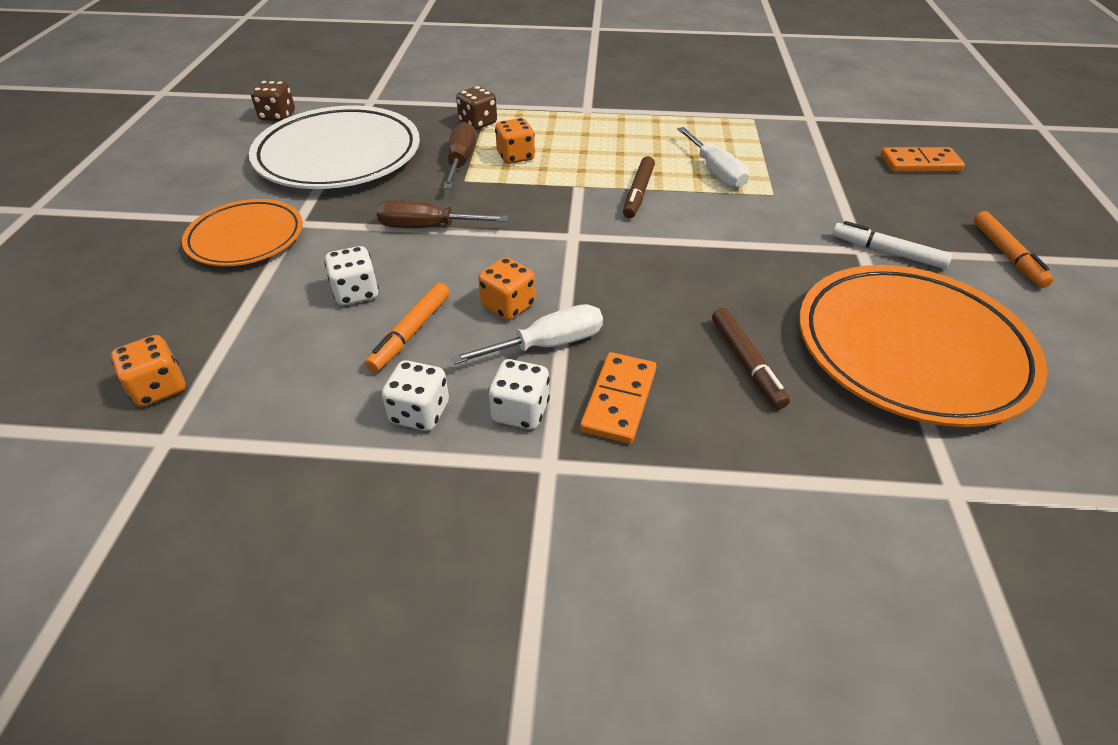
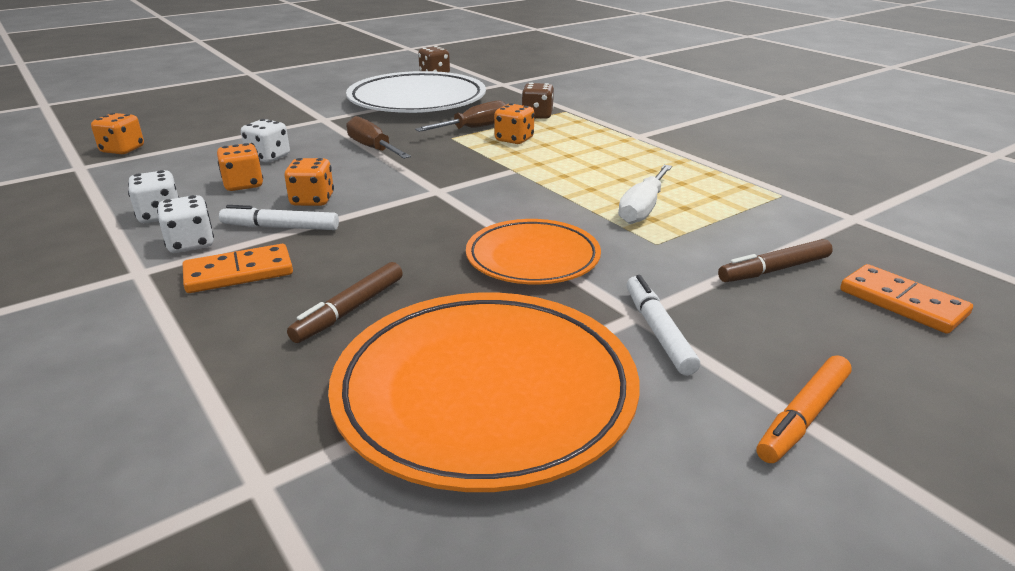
camera: 50 degrees right, 15 degrees down
orange plate [182,199,303,266] -> orange plate moved to [466,219,601,284]
orange marker [365,283,450,372] -> orange dice [217,143,263,191]
white screwdriver [451,304,603,365] -> white marker [219,205,339,230]
brown marker [623,156,655,218] -> brown marker moved to [718,239,833,282]

